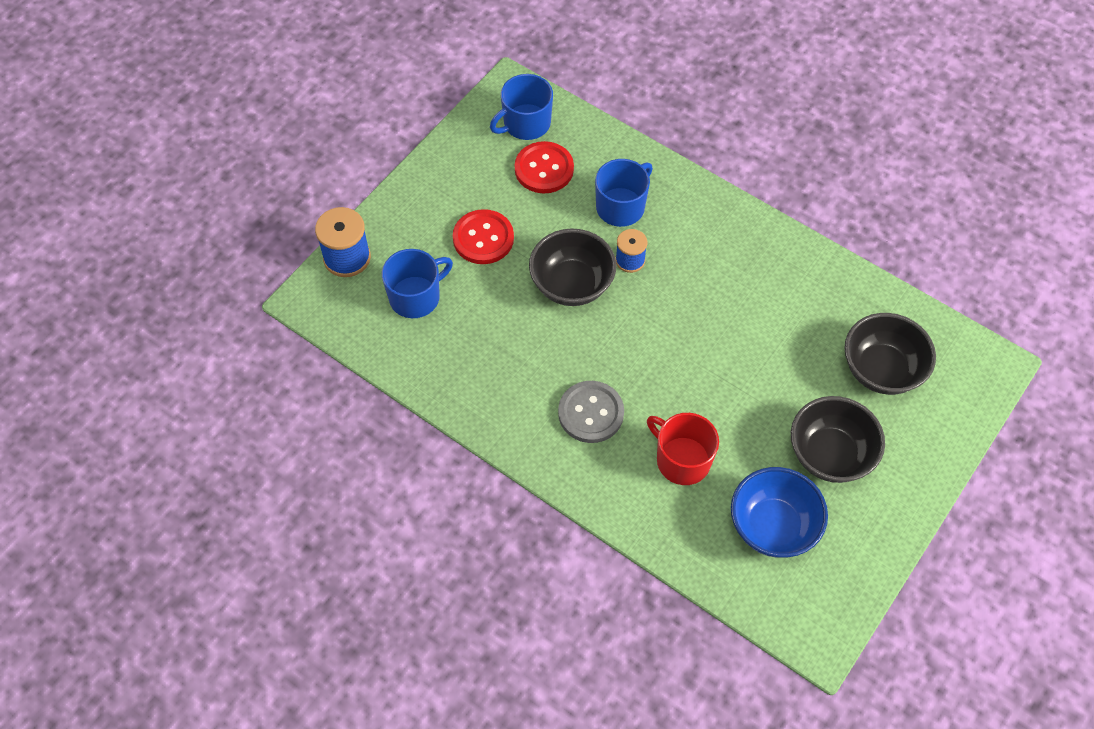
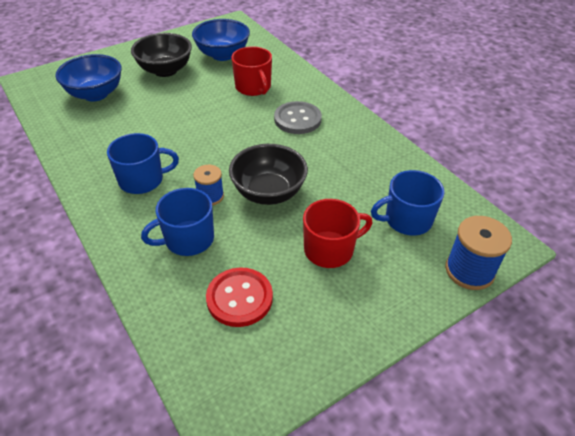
camera: 160 degrees left, 15 degrees down
red button [453,209,514,264] -> red mug [303,199,373,268]
blue mug [490,74,553,140] -> blue mug moved to [107,133,179,194]
black bowl [844,313,936,395] -> blue bowl [55,54,122,101]

